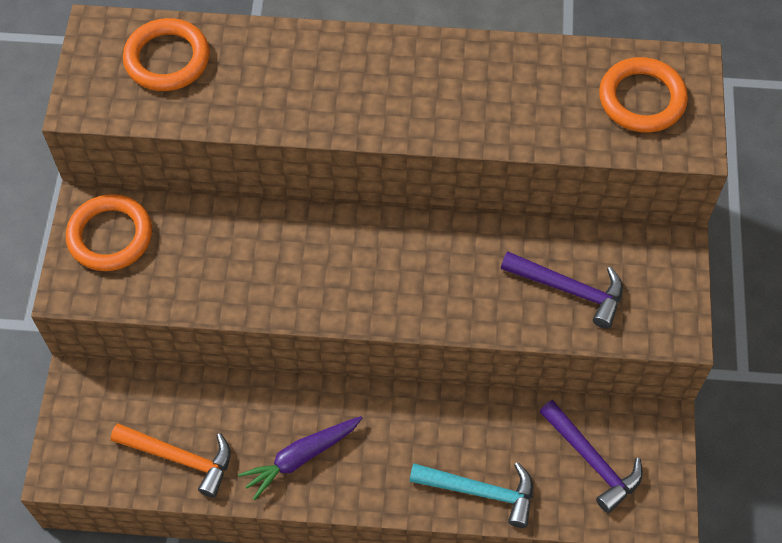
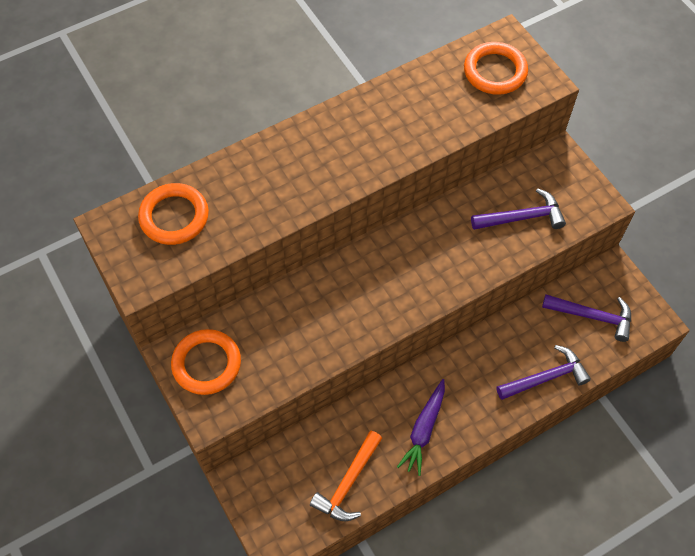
camera: 35 degrees left, 0 degrees up
orange hammer [111,423,231,498] -> orange hammer turned 135 degrees clockwise [310,431,382,522]
turquoise hammer [409,462,533,528] -> purple hammer [497,345,591,400]

